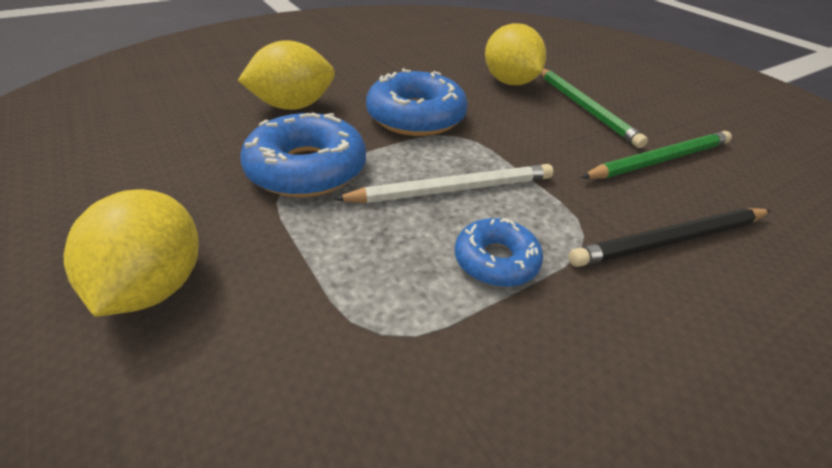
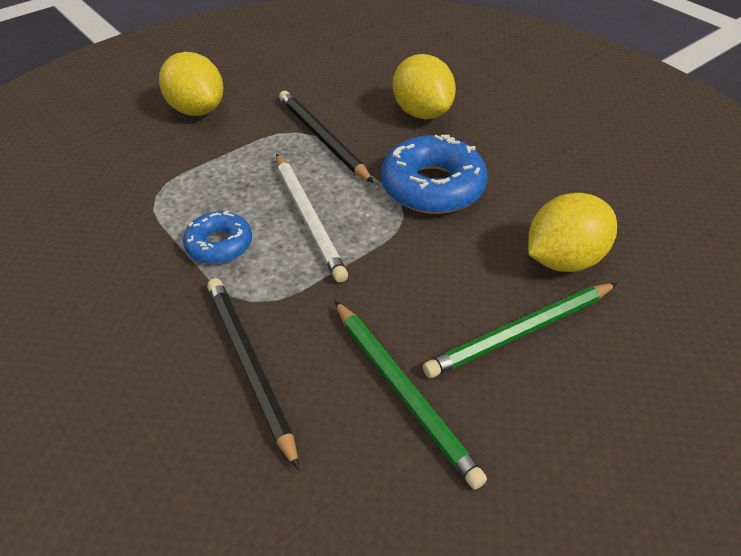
camera: 85 degrees right, 5 degrees up
yellow lemon [64,189,199,317] -> yellow lemon turned 60 degrees clockwise [159,52,223,116]
blue donut [240,113,366,197] -> black pencil [279,91,374,183]

